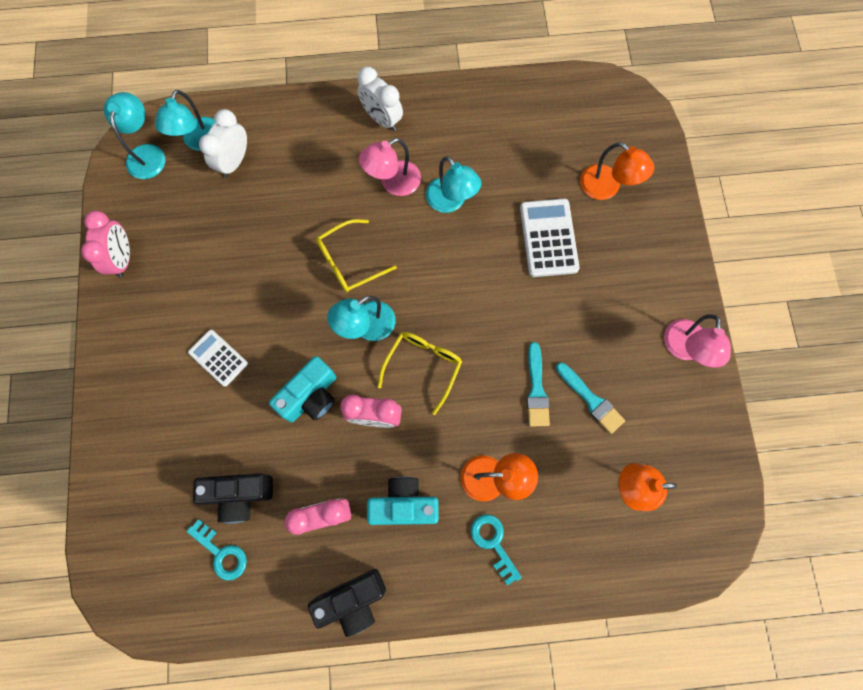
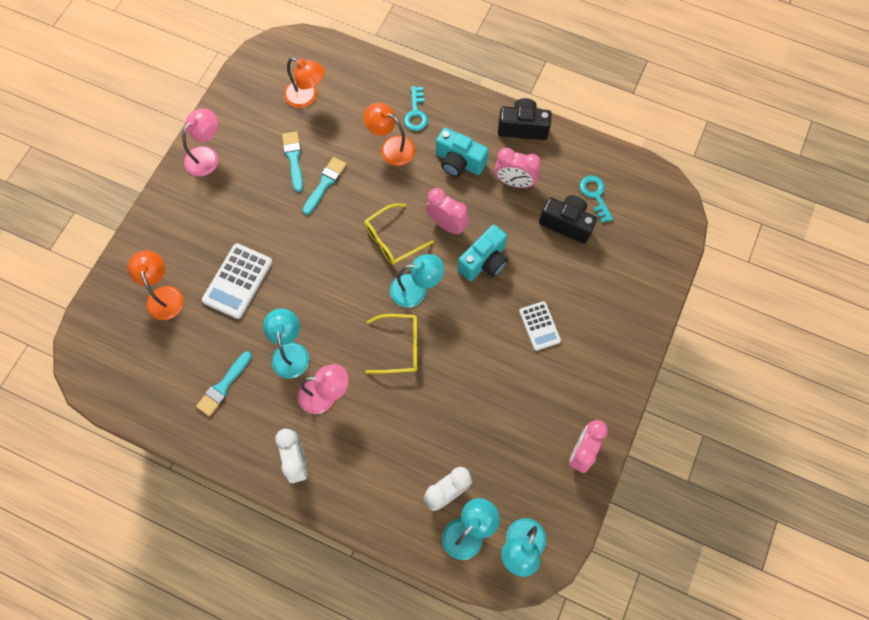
camera: 150 degrees left, 5 degrees down
turquoise camera [269,356,336,422] -> turquoise camera turned 150 degrees clockwise [458,225,508,281]
none -> turquoise brush [196,351,252,416]

